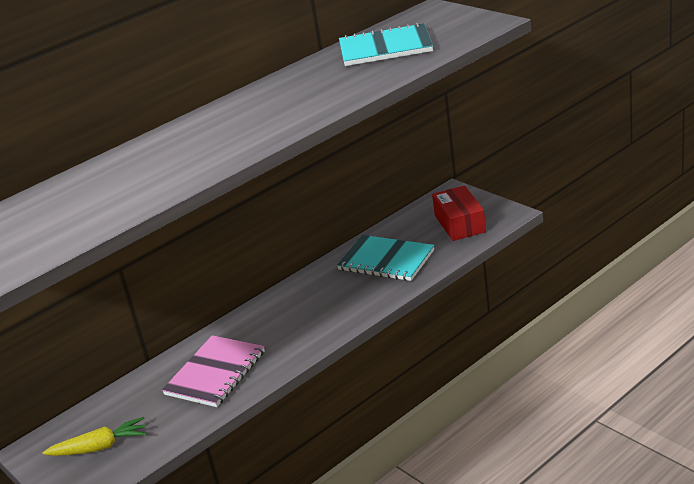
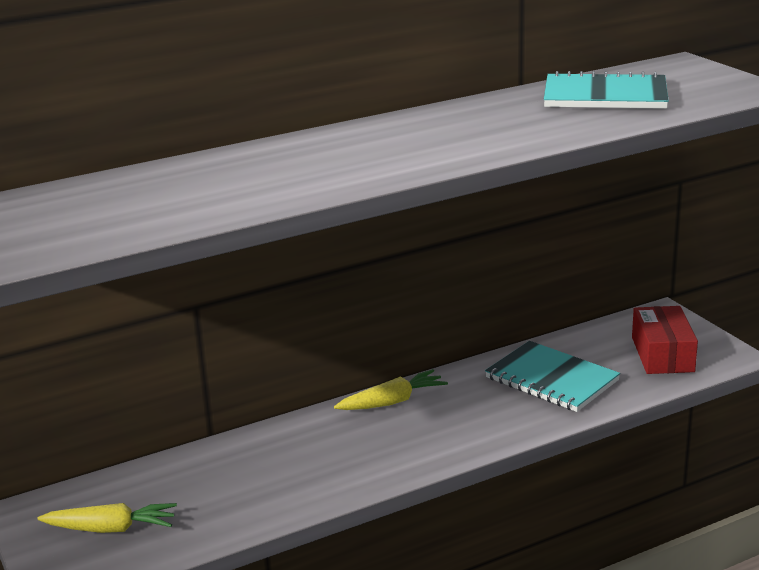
camera: 10 degrees right, 5 degrees down
pink notebook [162,335,265,407] -> none
none -> yellow carrot [334,369,448,410]

